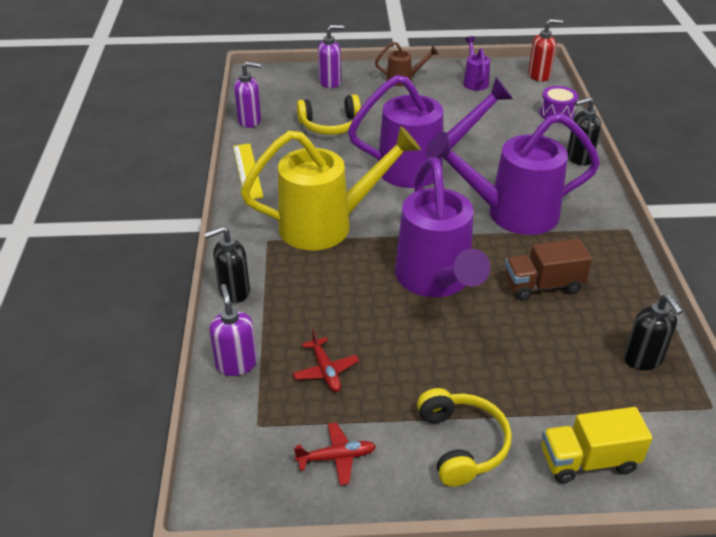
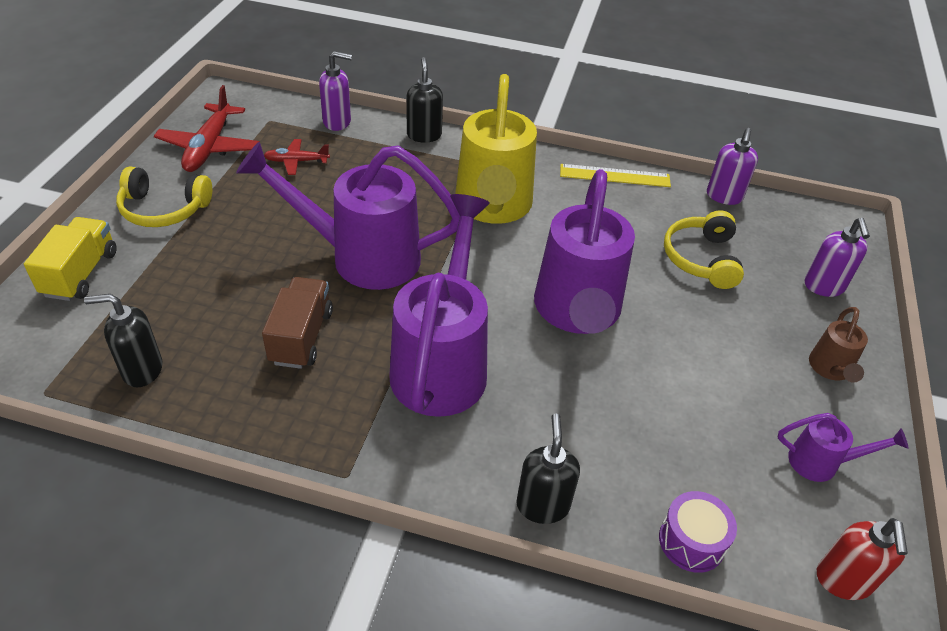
camera: 105 degrees right, 5 degrees up
red plane [294,422,376,485] -> red plane [154,85,260,172], size x1.77

